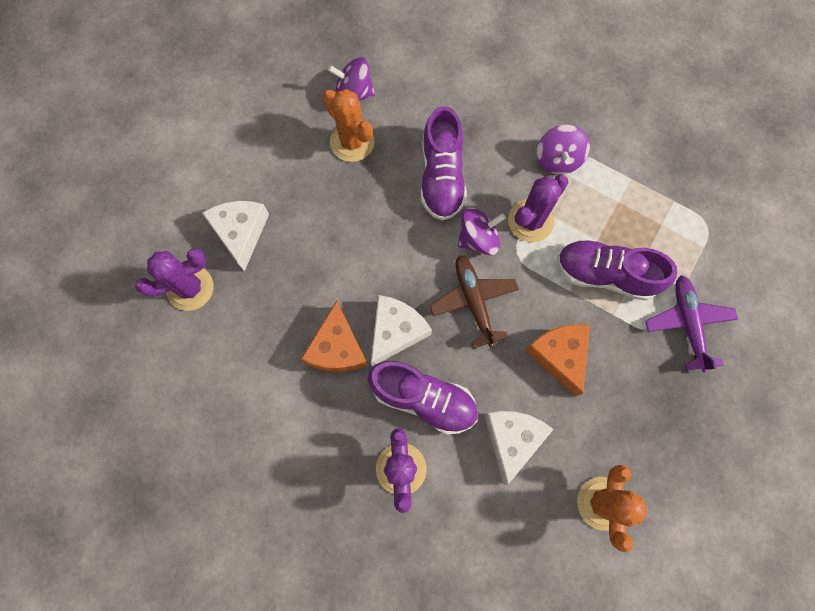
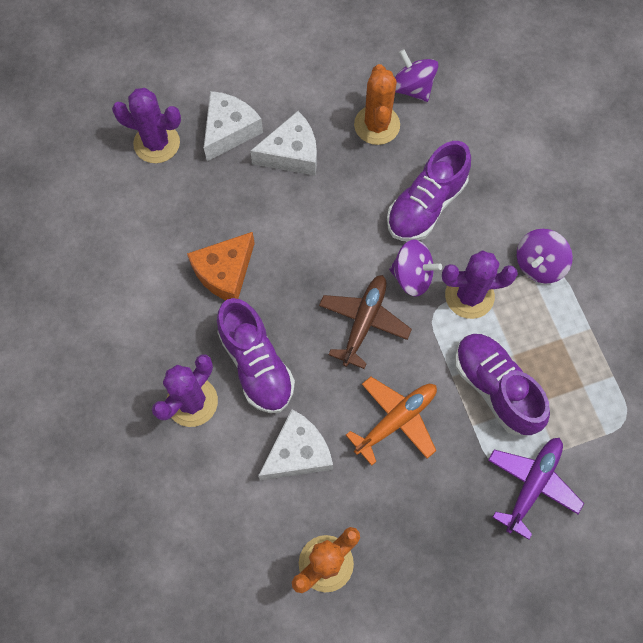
camera: 40 degrees right, 5 degrees down
white cheese [371,295,432,367] -> white cheese moved to [250,111,317,176]
orange cheese [525,324,590,396] -> orange plane [346,377,437,466]

